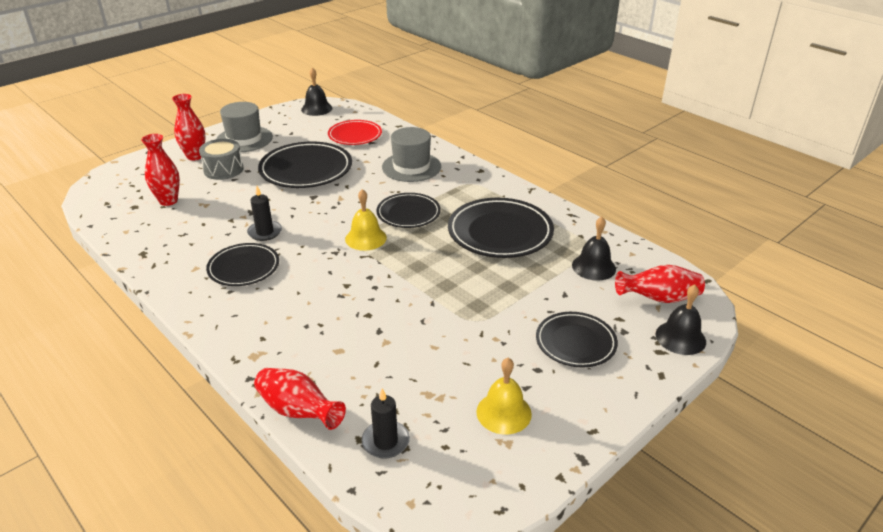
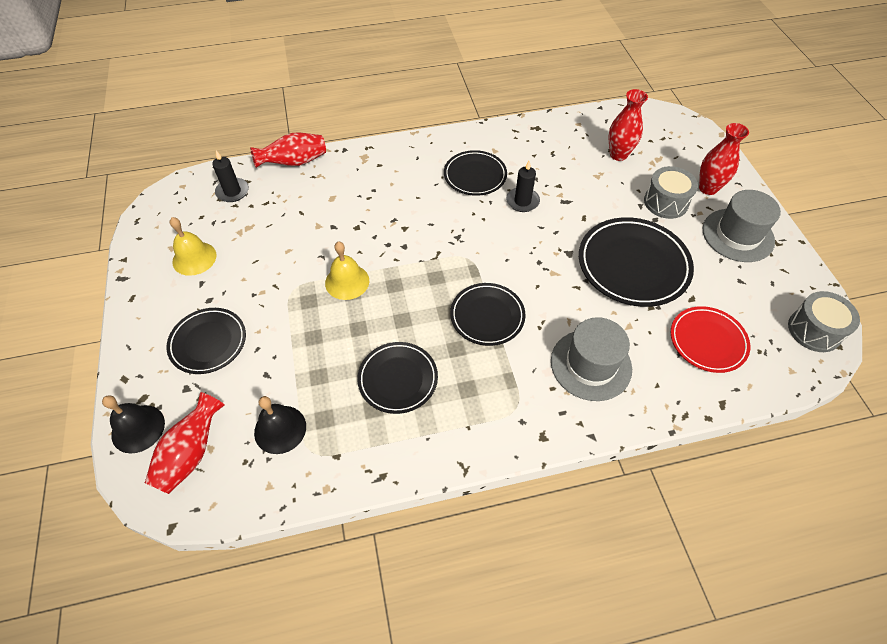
camera: 120 degrees right, 20 degrees up
black bell [301,68,333,116] -> grey drum [788,291,860,352]
yellow bell [345,189,387,251] -> yellow bell moved to [325,242,369,300]
black plate [448,198,554,258] -> black plate [357,342,438,414], size x0.63

